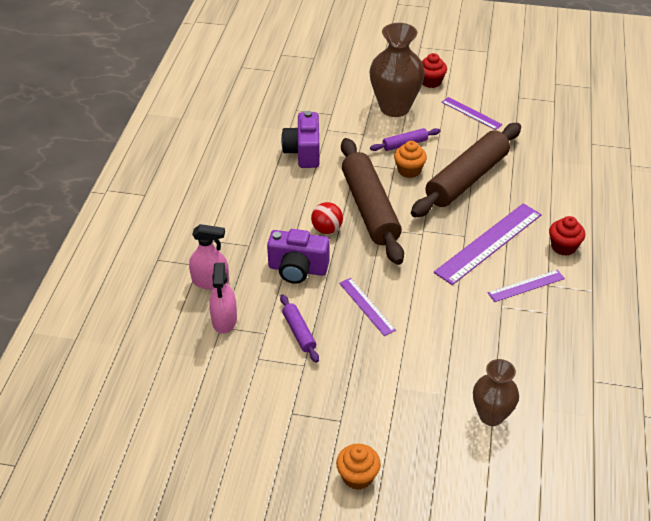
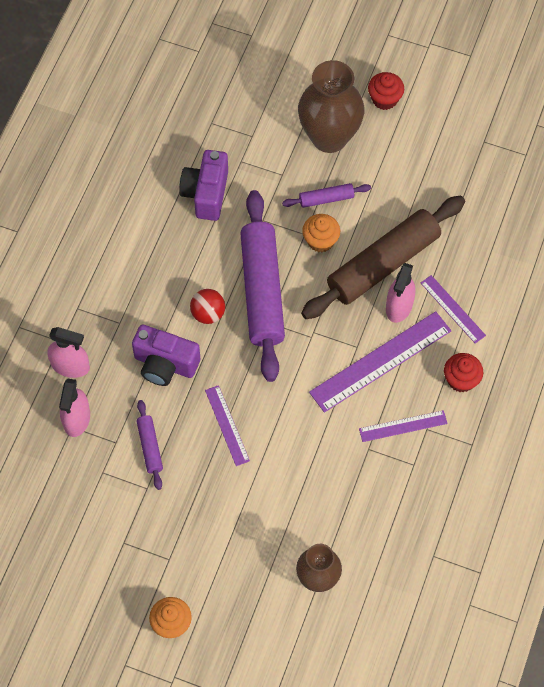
camera: 10 degrees right, 20 degrees up
brown rolling pin [341,138,404,265] -> purple rolling pin [240,190,285,382]
purple ruler [442,97,503,130] -> purple ruler moved to [421,275,486,344]
none -> pink spray bottle [386,263,415,323]

